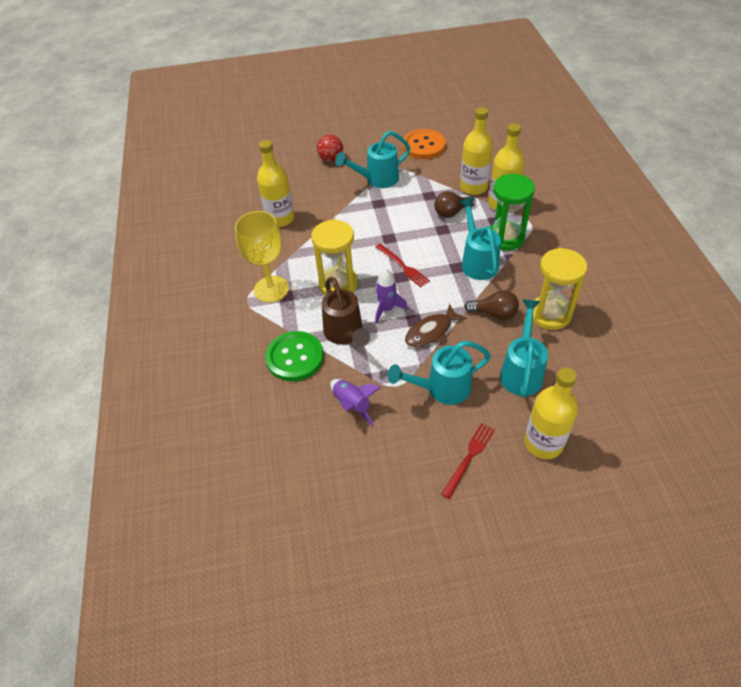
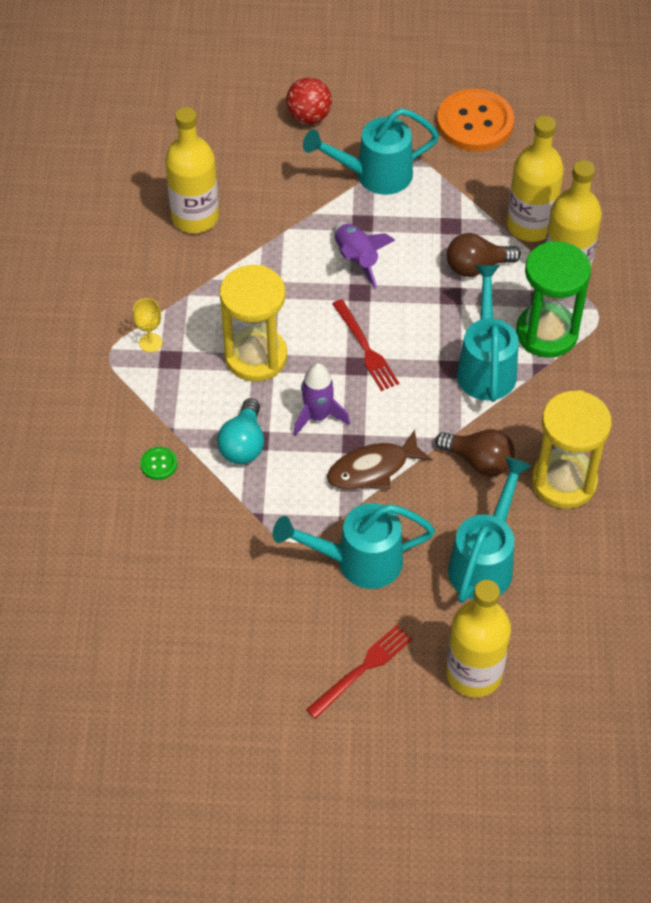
camera: 10 degrees right, 5 degrees up
yellow goblet [235,211,289,303] -> yellow goblet [133,298,162,352], size x0.42
green button [265,331,324,381] -> green button [140,447,177,480], size x0.42
brown watering can [322,277,370,347] -> turquoise light bulb [217,398,264,464]
purple rocket [330,379,380,426] -> purple rocket moved to [334,222,395,289]

